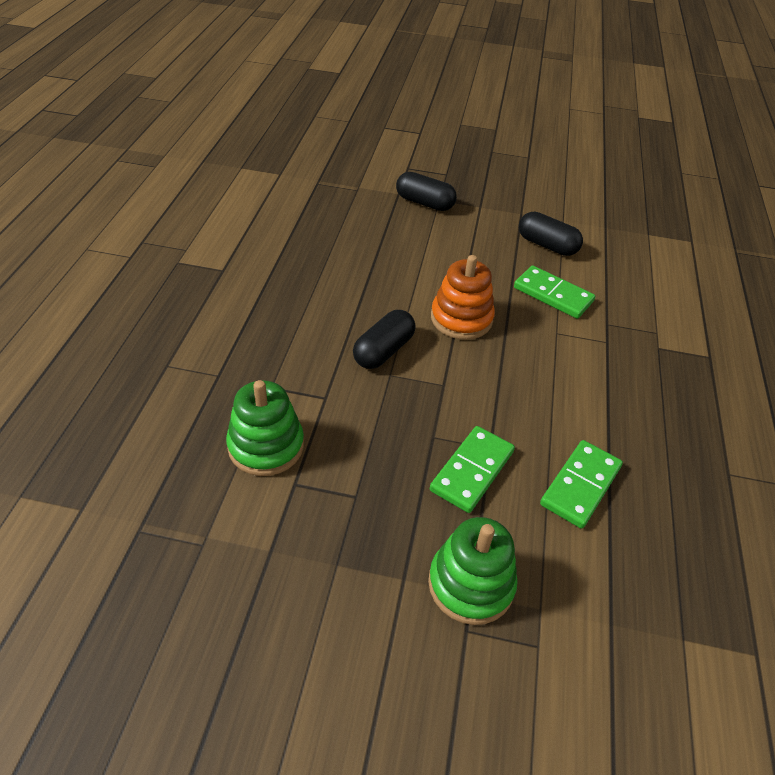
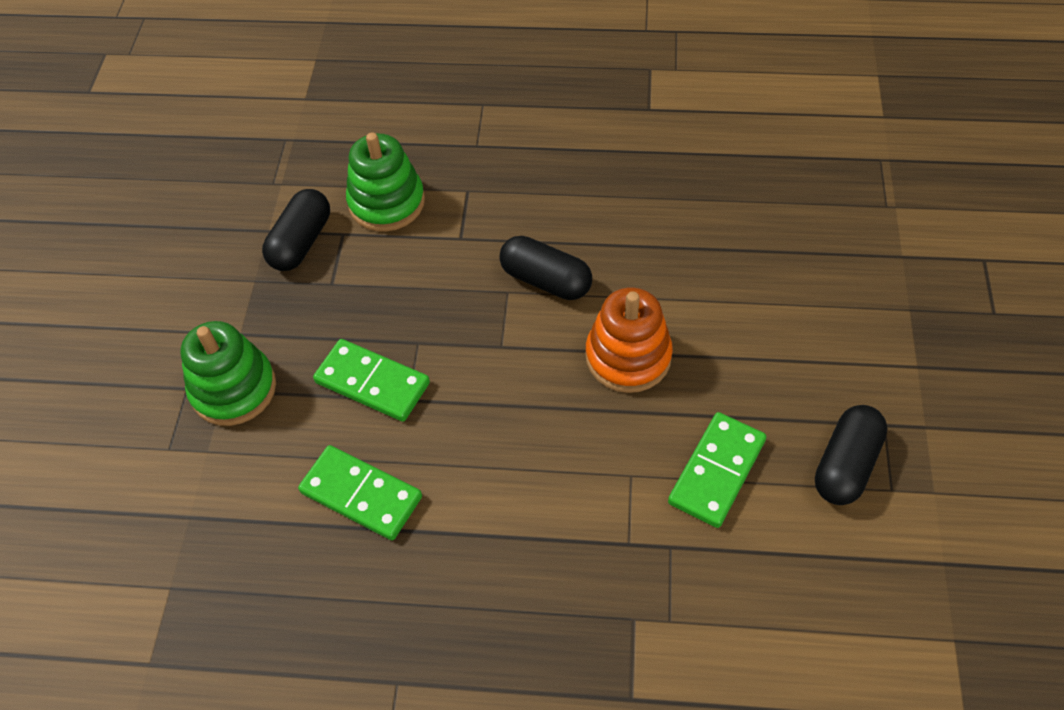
camera: 90 degrees right, 10 degrees up
black capsule [396,172,457,211] -> black capsule moved to [262,189,330,271]

